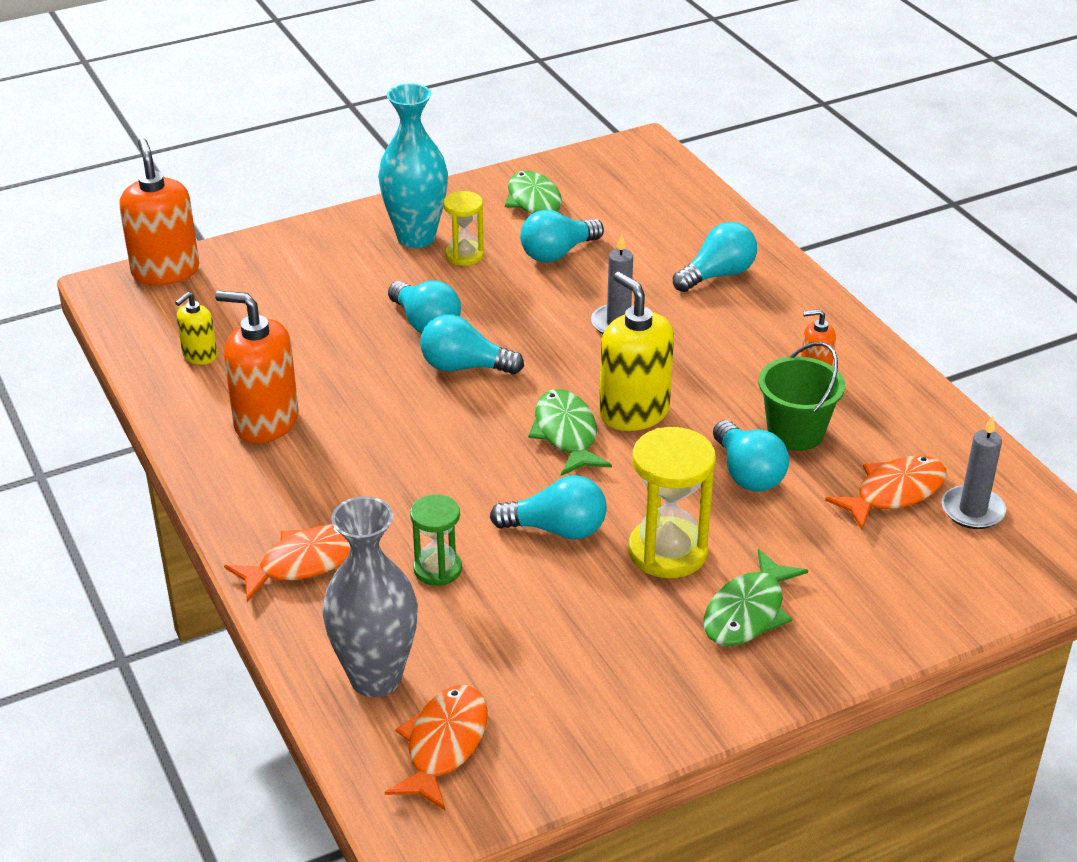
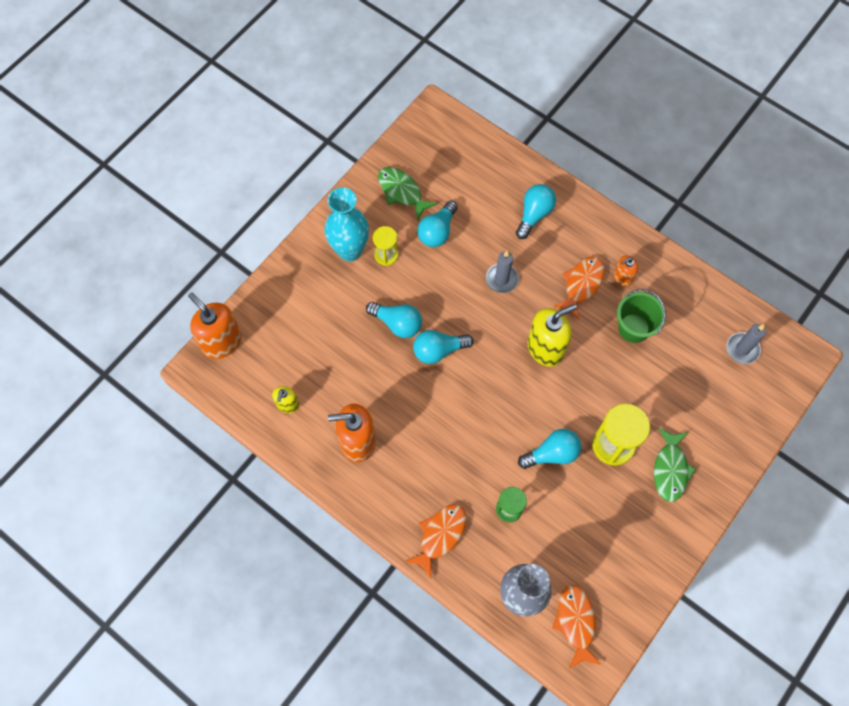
camera: 25 degrees left, 30 degrees up
green fish [528,389,612,476] -> none
yellow soap dispenser [599,272,674,431] -> yellow soap dispenser turned 120 degrees clockwise [528,304,577,367]
turquoise light bulb [713,420,789,492] -> none
orange fish [825,456,947,530] -> orange fish moved to [553,256,605,320]

